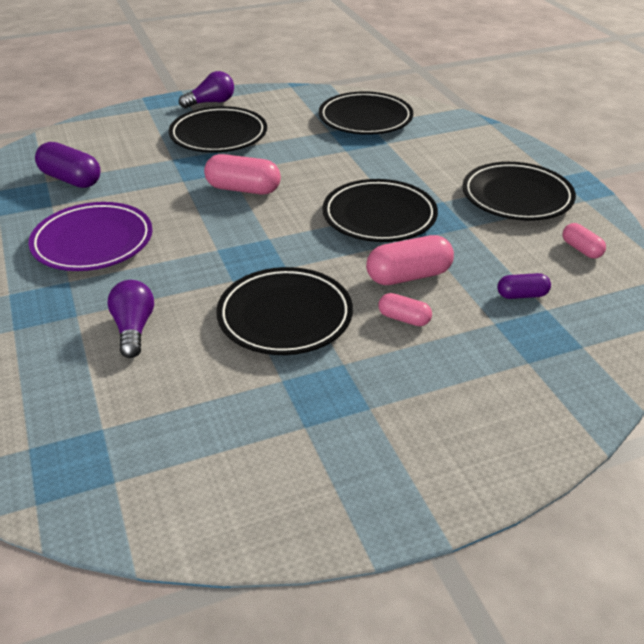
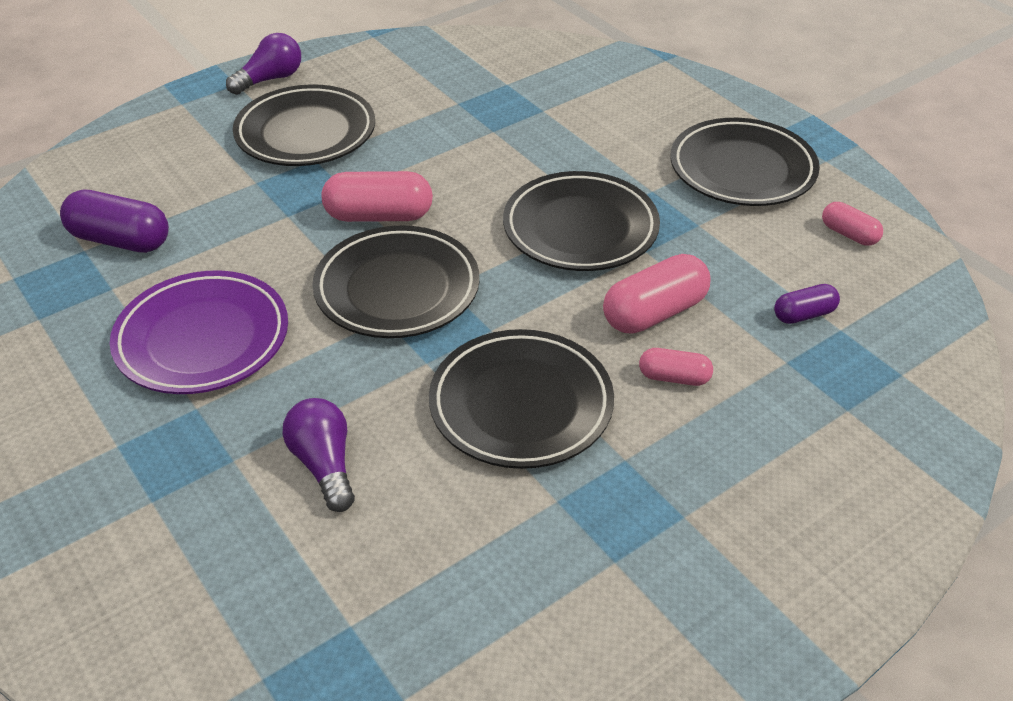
camera: 15 degrees left, 5 degrees up
black plate [319,91,413,135] -> black plate moved to [312,225,480,338]

